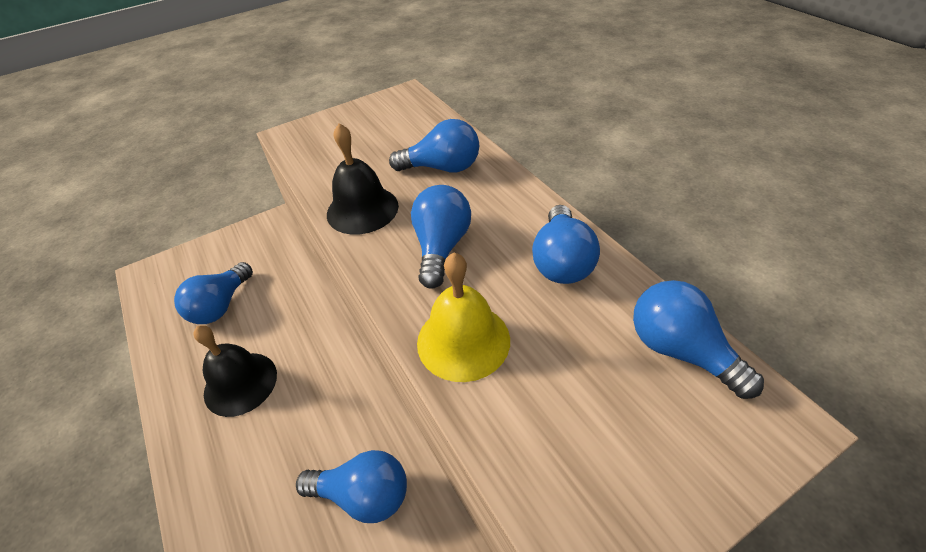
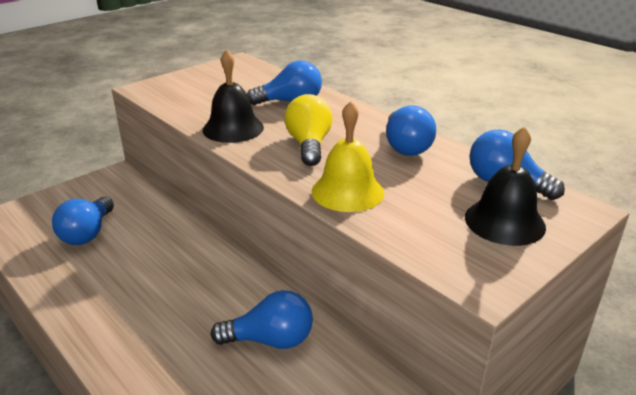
camera: 15 degrees left, 15 degrees down
black bell [193,325,277,417] -> black bell moved to [465,126,546,246]
blue light bulb [411,185,471,289] -> yellow light bulb [285,94,333,166]

